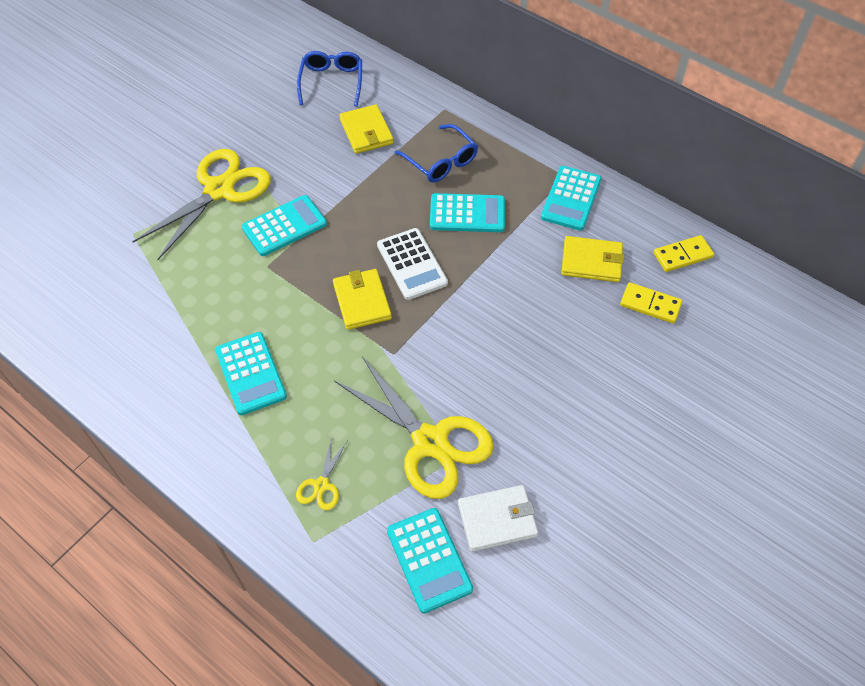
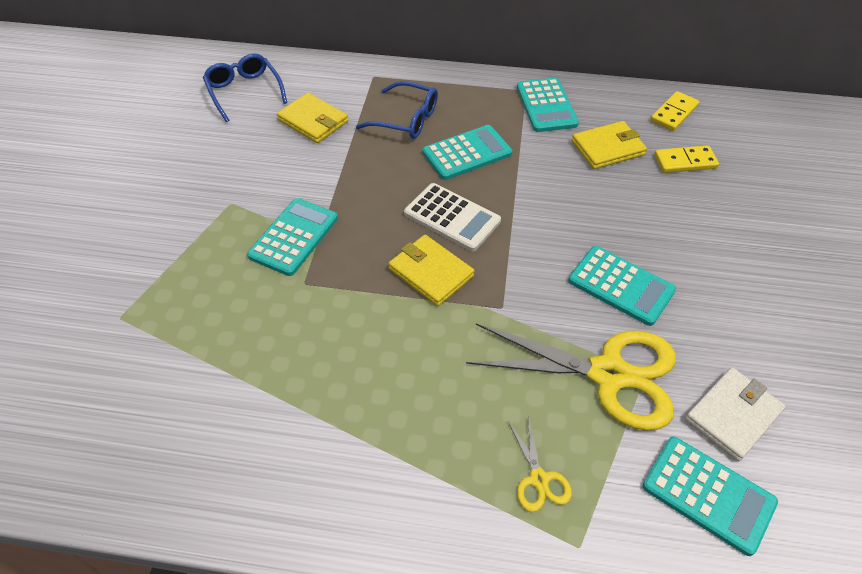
camera: 30 degrees left, 5 degrees down
yellow scissors [132,149,271,260] -> none
turquoise calculator [215,332,287,415] -> turquoise calculator moved to [568,246,676,326]

